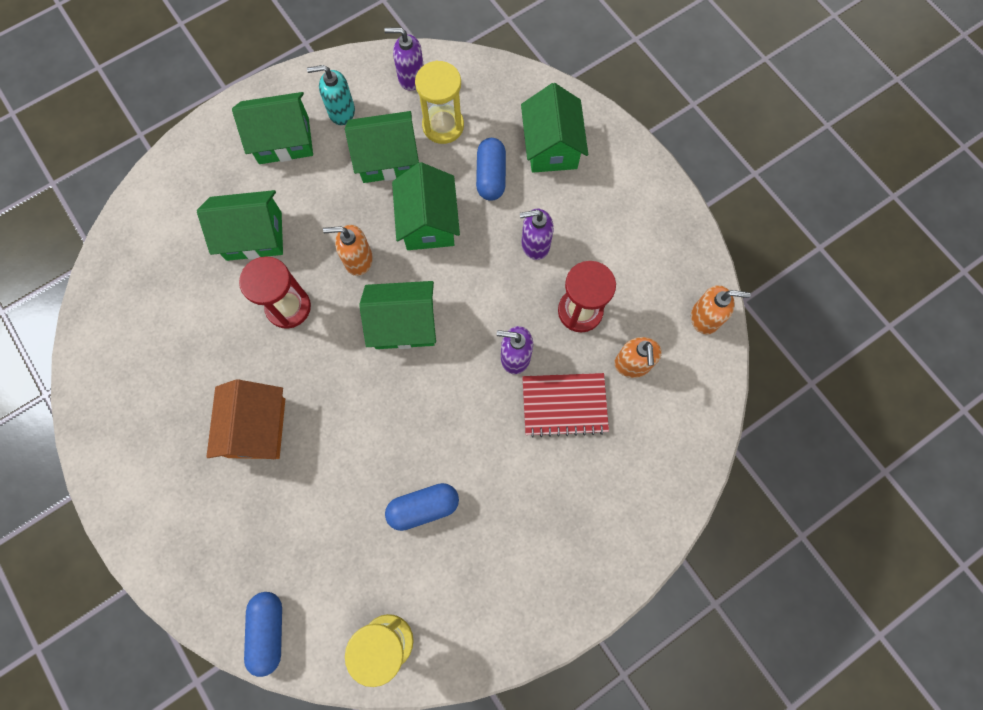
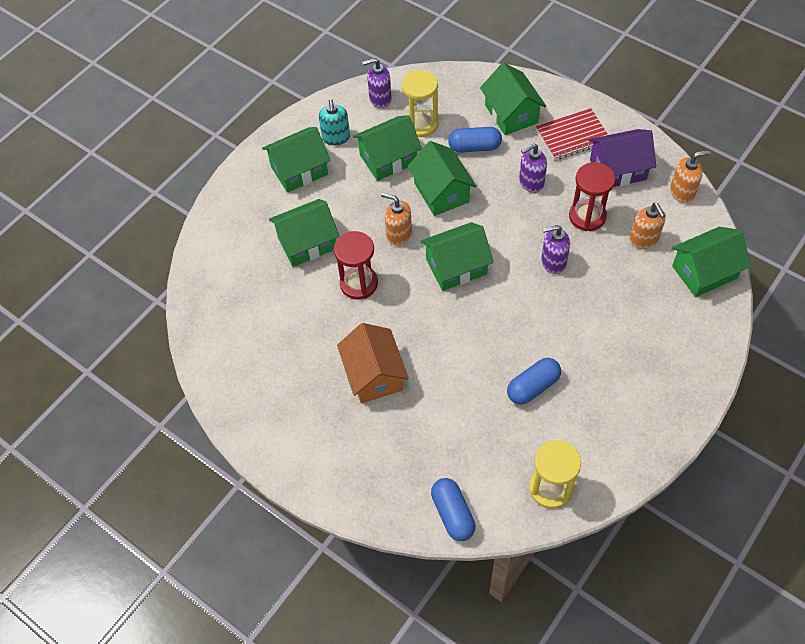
camera: 15 degrees left, 15 degrees down
turquoise soap dispenser [307,65,355,125] -> turquoise soap dispenser turned 75 degrees counterclockwise [319,99,350,146]
orange soap dispenser [323,225,373,276] -> orange soap dispenser turned 45 degrees clockwise [381,193,412,246]
blue capsule [476,138,506,201] -> blue capsule turned 75 degrees counterclockwise [448,127,502,153]
red notebook [522,373,609,437] -> red notebook moved to [536,108,608,160]
none -> purple house [589,129,656,187]
none -> green house [672,227,751,297]

